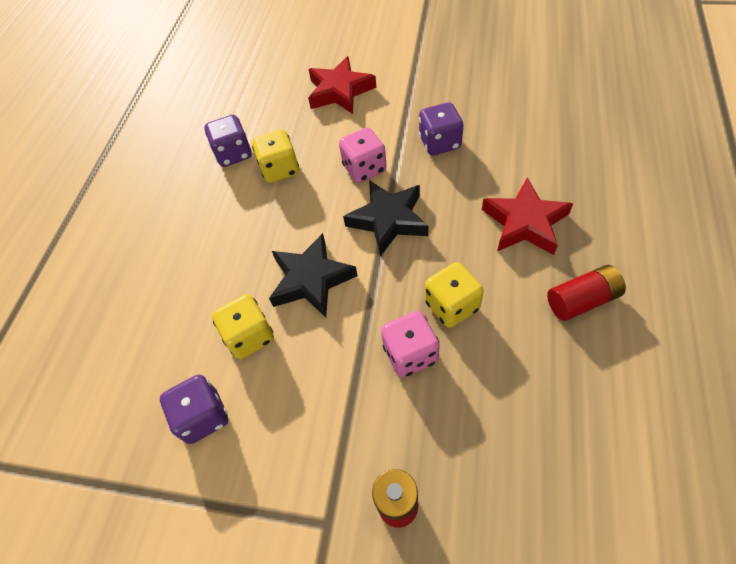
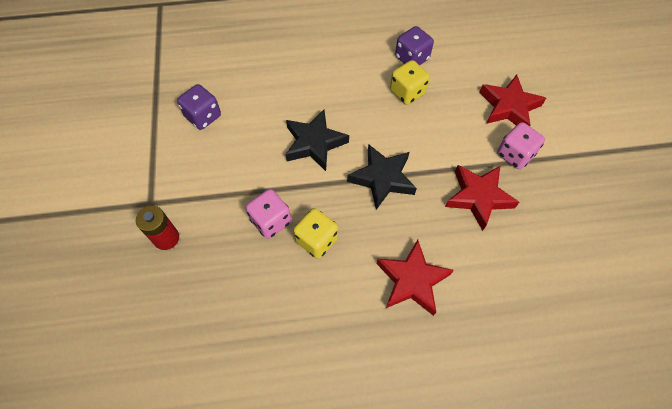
camera: 65 degrees right, 5 degrees up
yellow dice [212,294,274,359] -> none
pink dice [339,127,387,183] -> pink dice moved to [497,122,545,169]
purple dice [419,102,463,156] -> red star [445,165,519,231]
red battery [547,265,626,321] -> none

